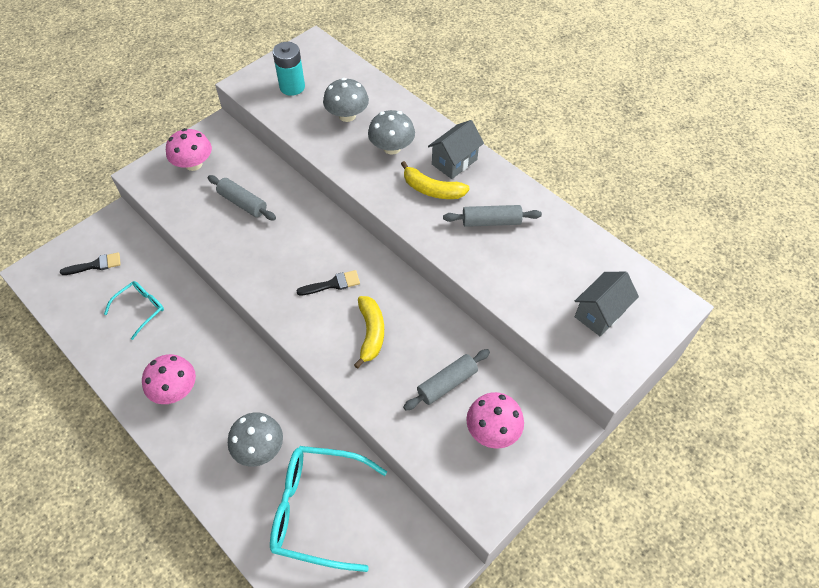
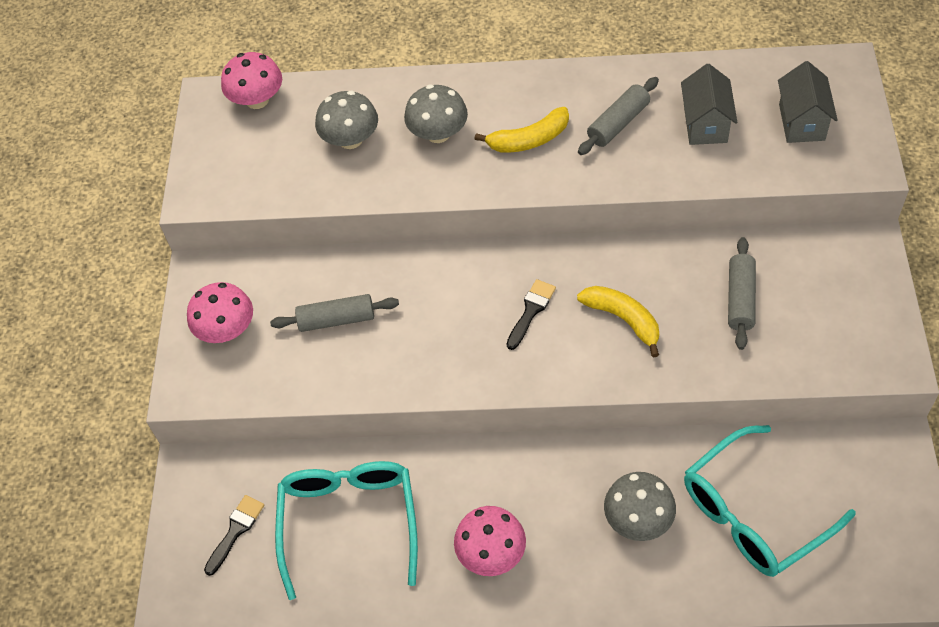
camera: 40 degrees left, 0 degrees up
turquoise glasses [104,281,164,340] -> turquoise glasses [275,461,418,600], size x1.89
turquoise battery [273,42,305,96] -> none
grey house [428,120,484,179] -> grey house moved to [681,64,737,145]
pink mushroom [466,392,524,449] -> pink mushroom moved to [221,52,282,109]

